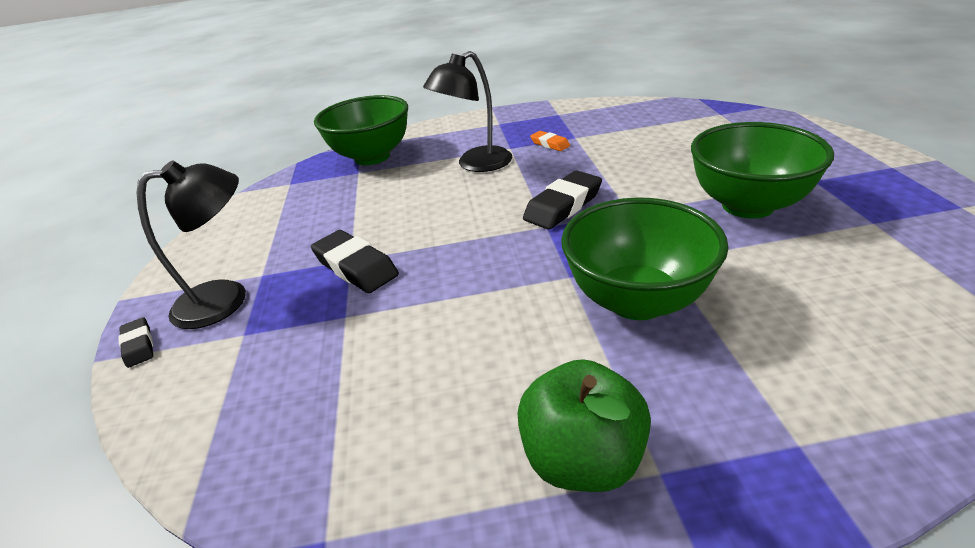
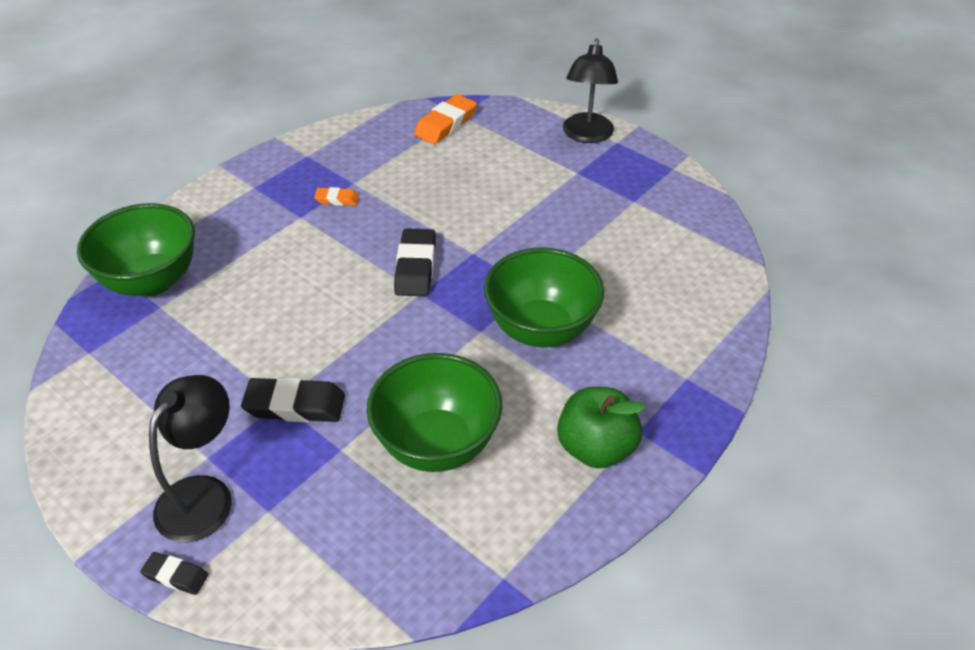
camera: 45 degrees left, 10 degrees up
black lamp [423,51,512,172] -> black lamp moved to [563,38,618,143]
green bowl [691,122,834,219] -> green bowl moved to [367,353,502,472]
none -> orange eraser [414,94,477,144]

